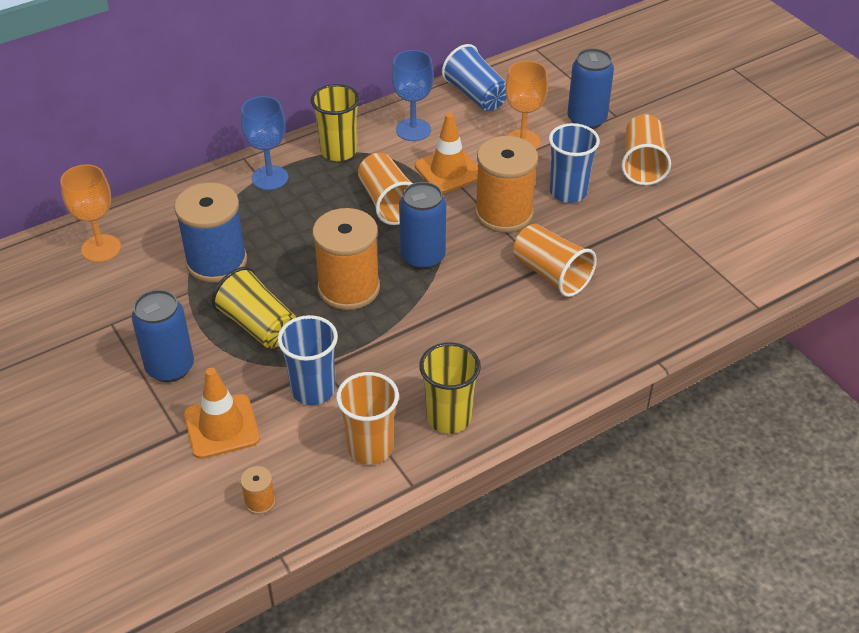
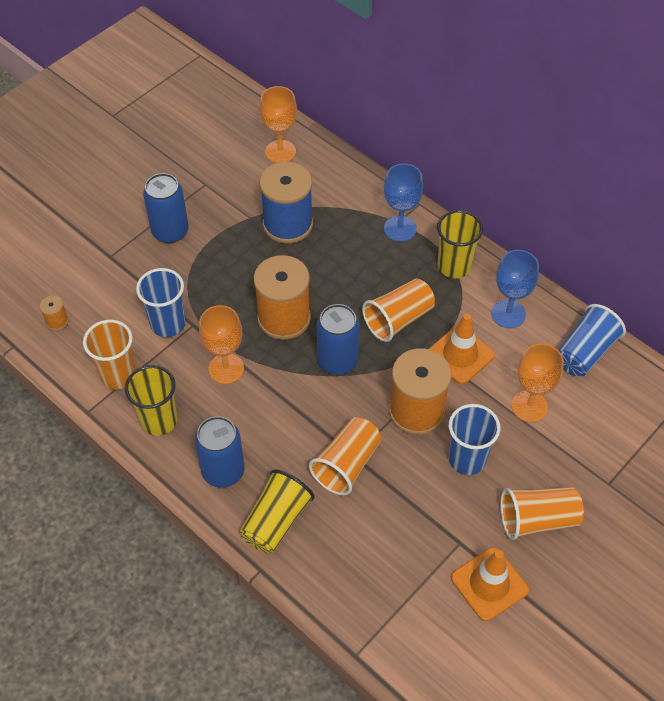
camera: 75 degrees right, 10 degrees up
orange traffic cone [184,368,260,459] -> orange traffic cone moved to [451,547,529,621]
yellow cup [212,267,296,348] -> yellow cup moved to [240,470,315,553]
blue can [567,48,614,129] -> blue can moved to [195,416,245,488]
none -> orange goblet [199,305,244,384]

